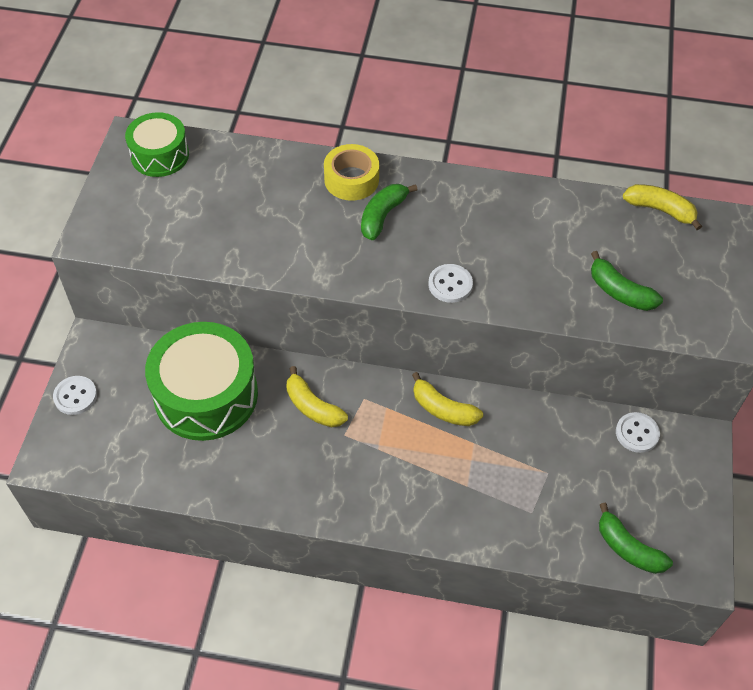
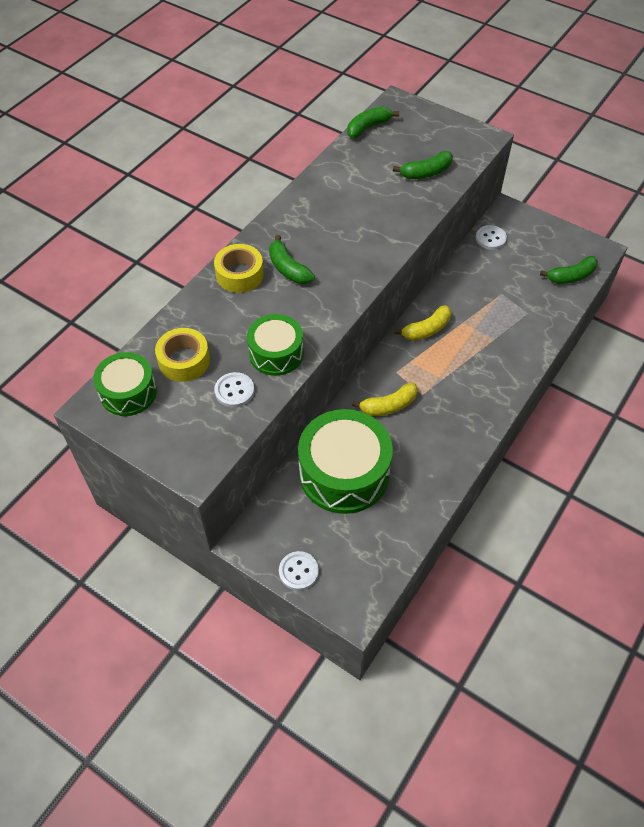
camera: 65 degrees left, 0 degrees up
white button [428,264,473,303] -> white button moved to [214,372,254,407]
yellow banana [623,184,702,230] -> green banana [347,106,399,138]
none -> yellow tape [155,328,210,382]
none -> green drum [247,314,304,376]

